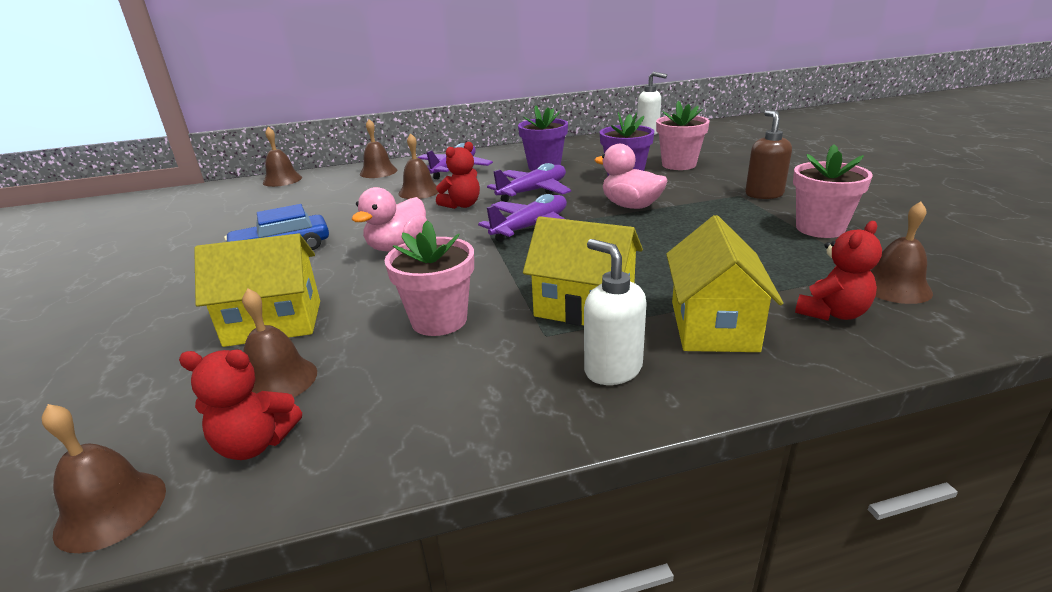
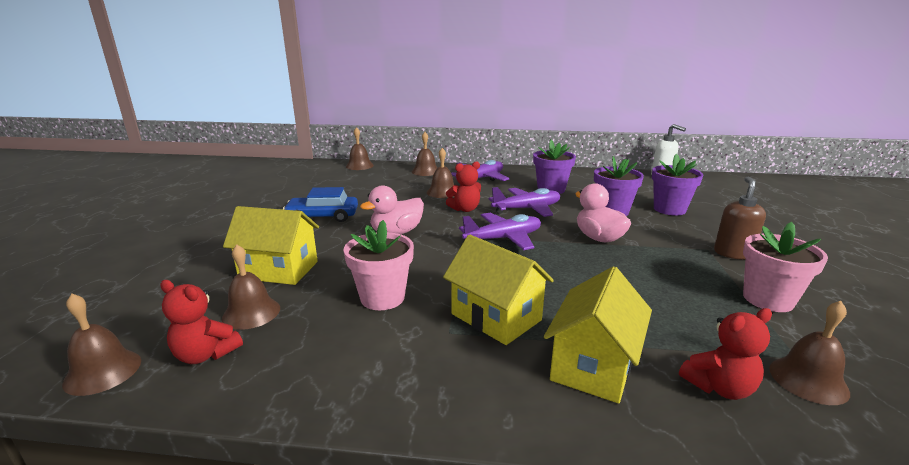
camera: 20 degrees right, 5 degrees down
white soap dispenser [584,239,647,385] -> none
pink flower pot [656,101,710,170] -> purple flower pot [652,154,703,216]

